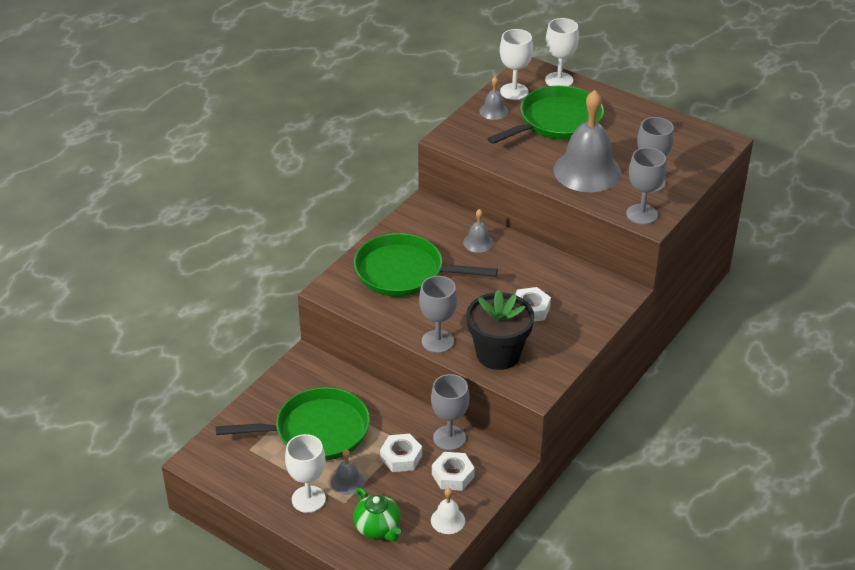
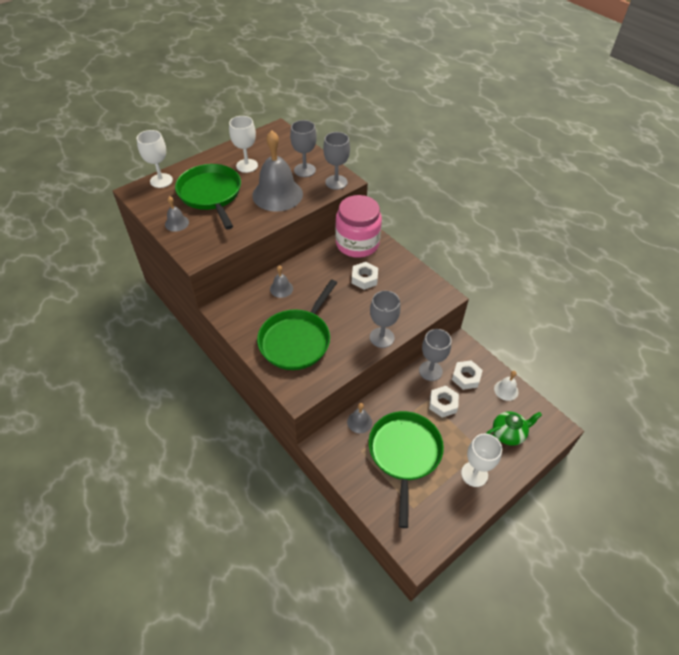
camera: 75 degrees left, 10 degrees up
grey bell [331,449,365,495] -> grey bell moved to [347,403,372,433]
black flower pot [466,289,534,370] -> none
white goblet [500,29,533,100] -> white goblet moved to [229,116,258,173]
none -> pink jar [335,195,382,258]

